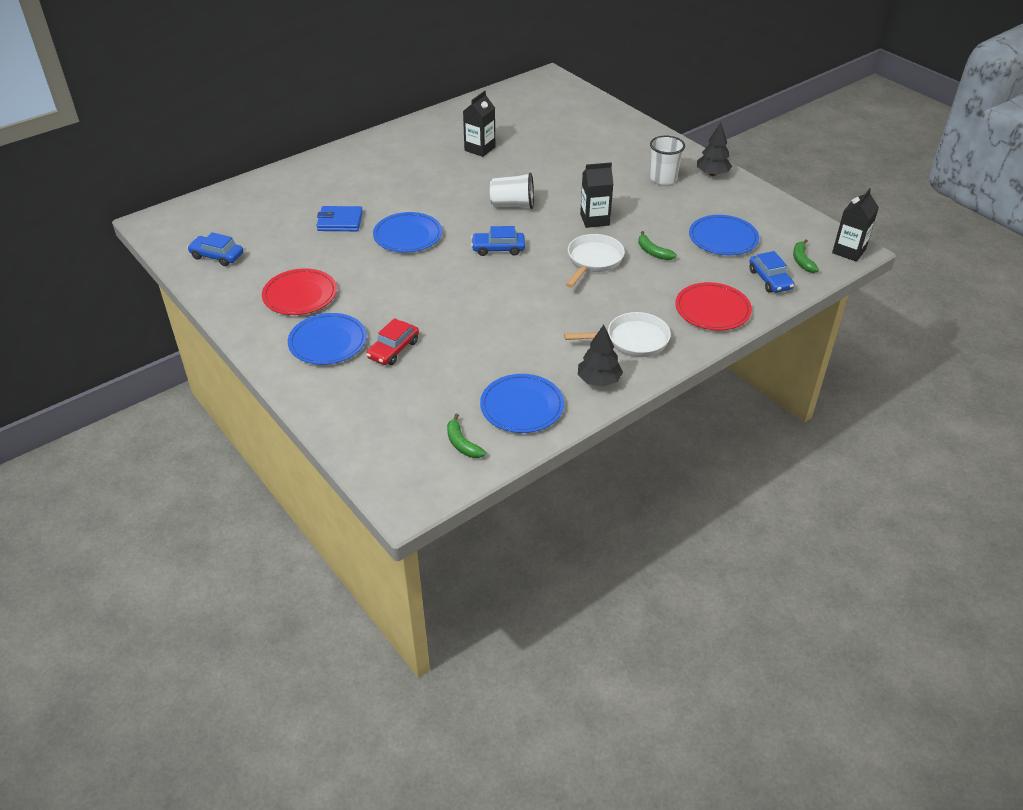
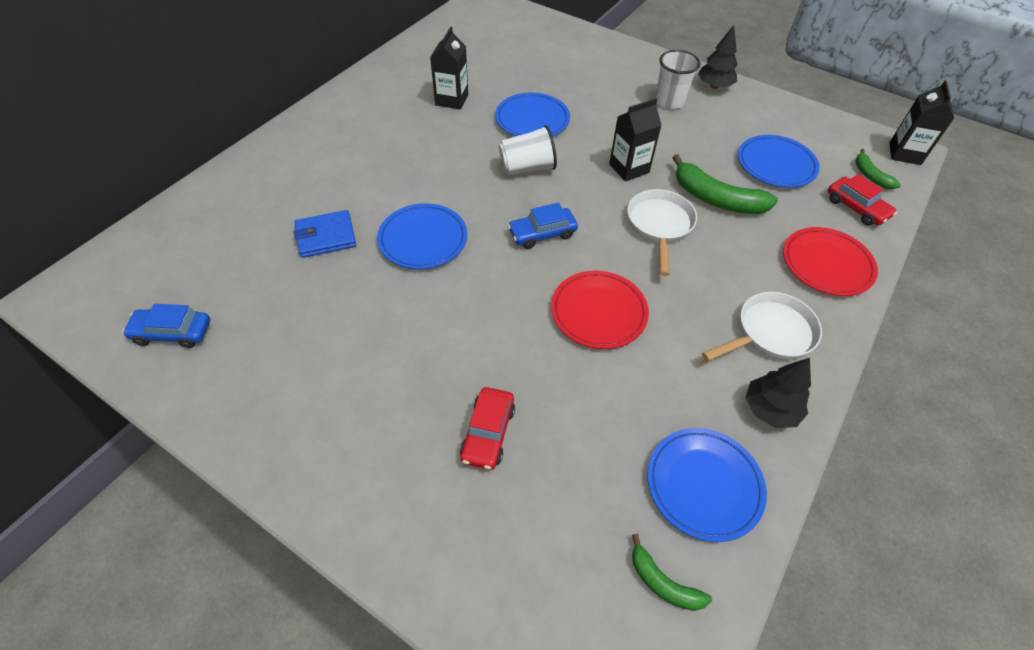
camera: 20 degrees left, 10 degrees up
red plate [262,268,337,315] -> red plate moved to [551,271,649,349]
blue plate [288,313,367,365] -> blue plate moved to [495,93,570,136]
green banana [638,231,677,260] -> green banana [672,154,778,214], size x1.83
blue car [749,251,795,293] -> red car [828,174,897,226]

